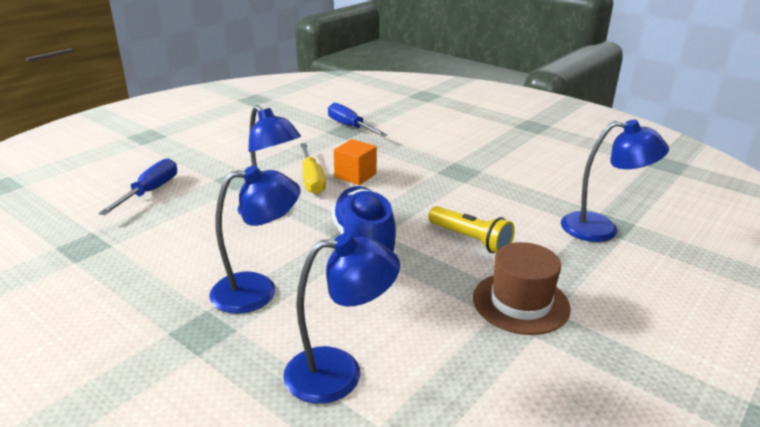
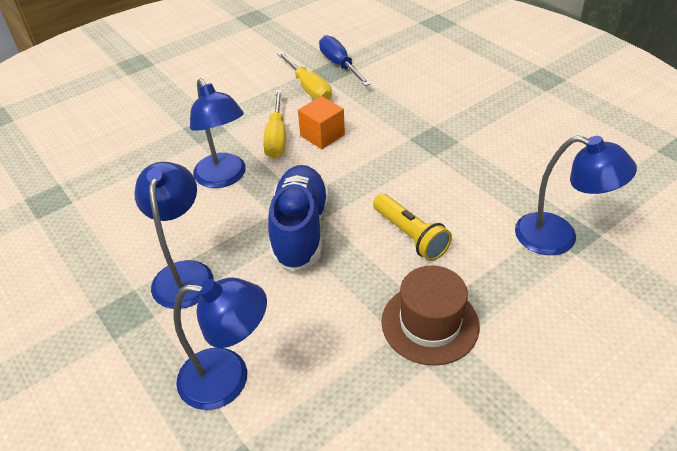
camera: 15 degrees right, 15 degrees up
blue screwdriver [98,158,177,215] -> none
blue lamp [209,165,301,314] -> blue lamp turned 90 degrees counterclockwise [134,162,213,309]
none -> yellow screwdriver [277,52,332,100]

